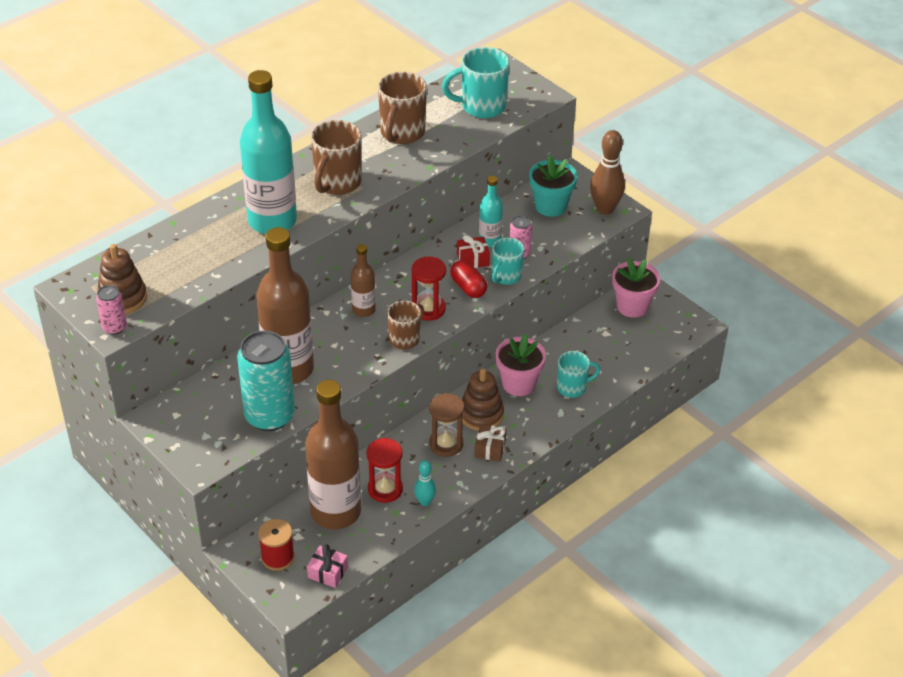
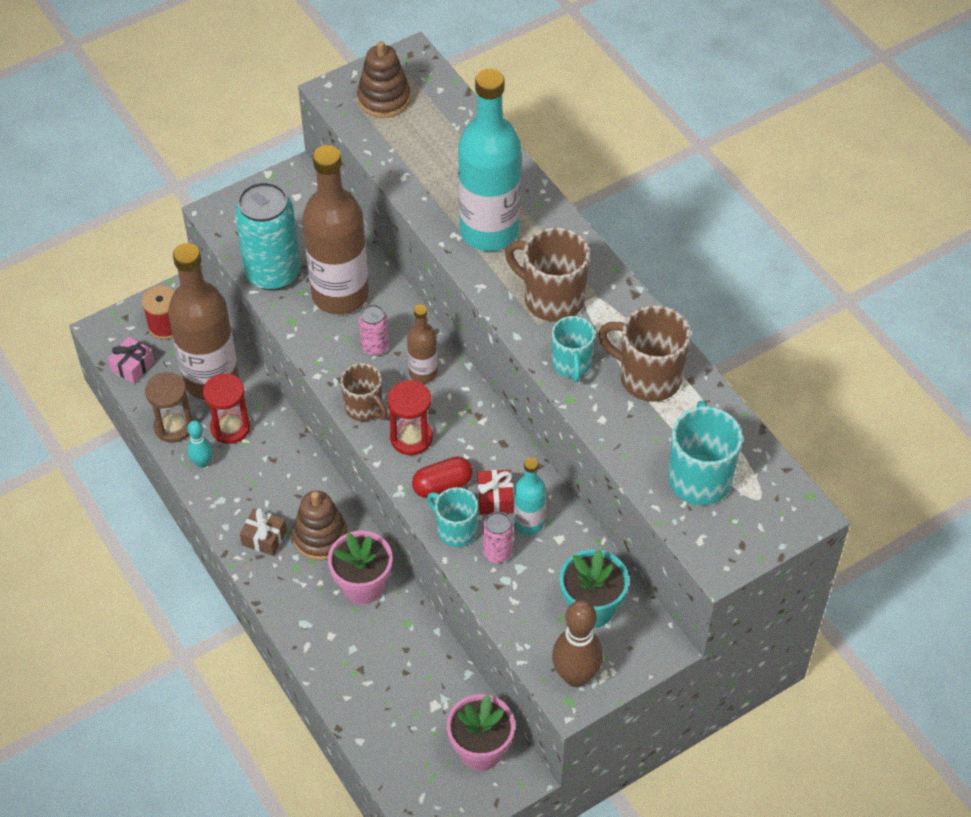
camera: 100 degrees right, 10 degrees up
pink can [96,285,127,335] -> pink can moved to [359,305,389,356]
brown hourglass [429,393,464,457] -> brown hourglass moved to [145,372,193,443]
turquoise mug [557,351,601,398] -> turquoise mug moved to [552,316,595,382]

